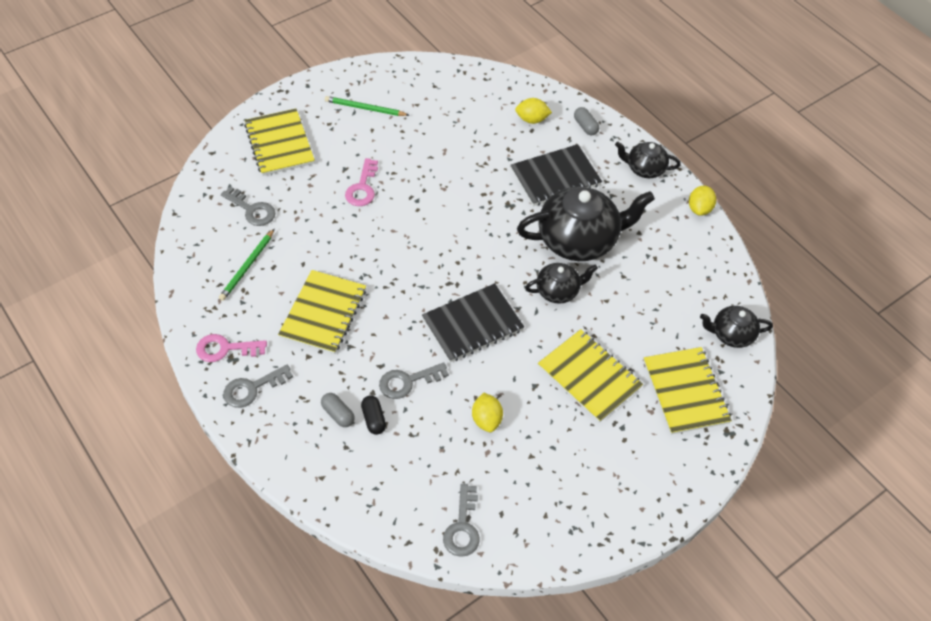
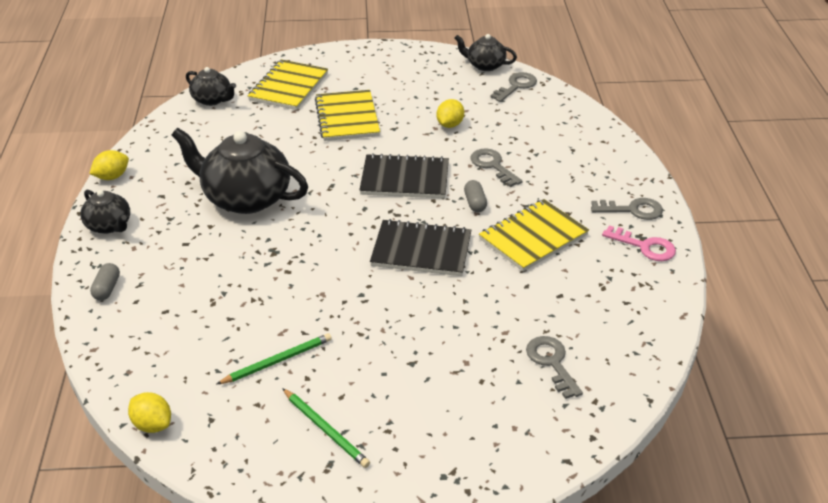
camera: 145 degrees left, 15 degrees down
green pencil [219,229,274,301] -> green pencil moved to [217,333,332,384]
yellow notebook [244,109,315,176] -> none
grey capsule [321,393,355,427] -> grey capsule moved to [464,180,487,212]
pink key [345,158,378,206] -> none
black capsule [361,395,386,435] -> none
grey key [379,362,449,399] -> grey key turned 135 degrees counterclockwise [471,148,522,187]
black notebook [510,144,602,206] -> black notebook moved to [370,219,471,276]
yellow lemon [515,98,552,124] -> yellow lemon moved to [128,392,171,433]
black teapot [525,263,598,304] -> black teapot moved to [455,34,517,71]

